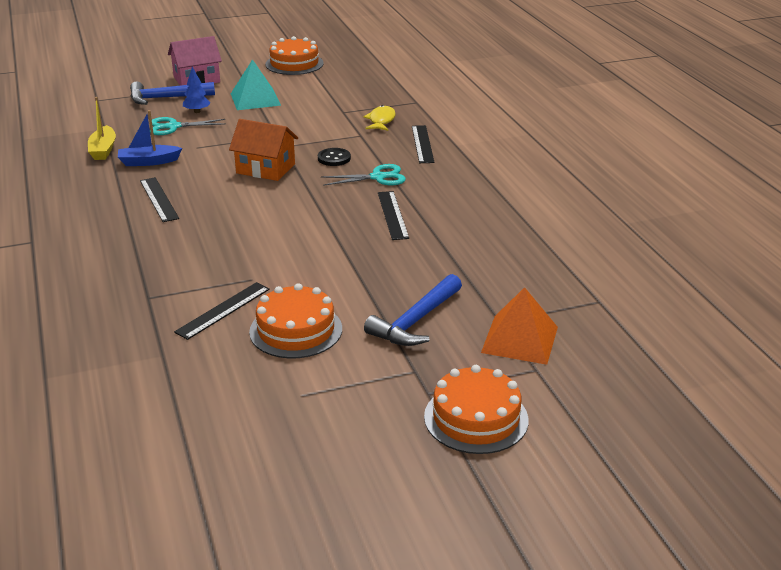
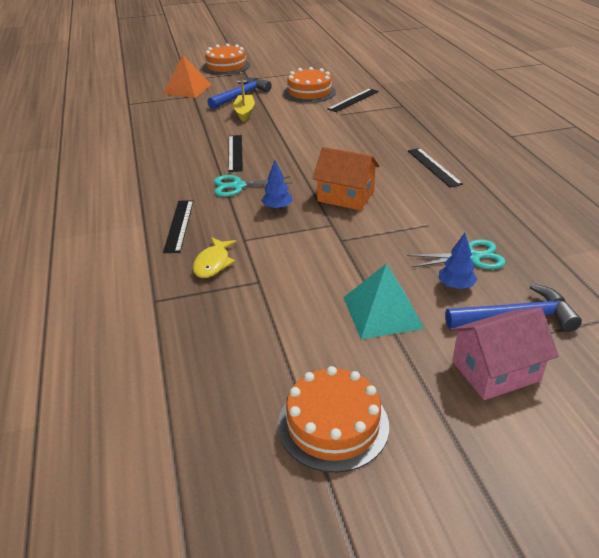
camera: 175 degrees left, 5 degrees up
yellow boat [88,97,116,160] -> yellow boat moved to [233,72,255,122]
blue boat [118,110,182,166] -> none
black button [318,148,351,166] -> blue tree [261,160,293,210]

